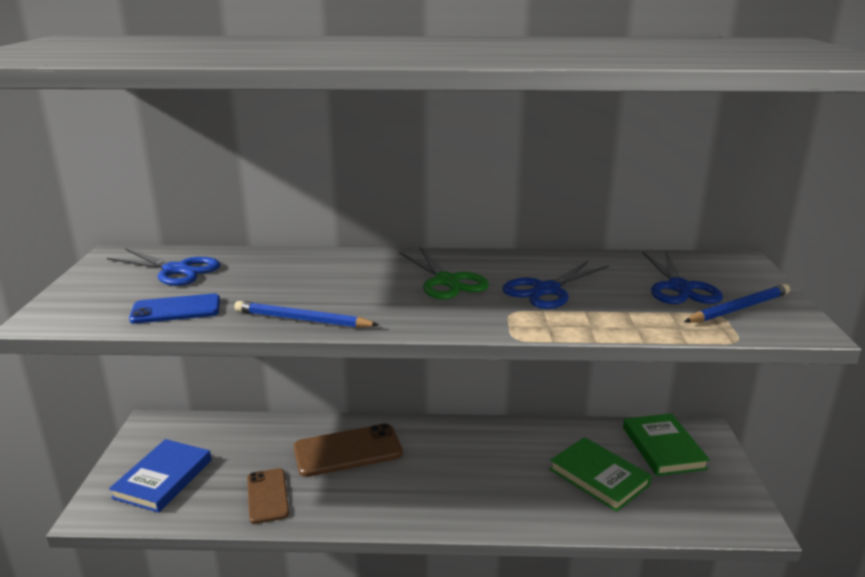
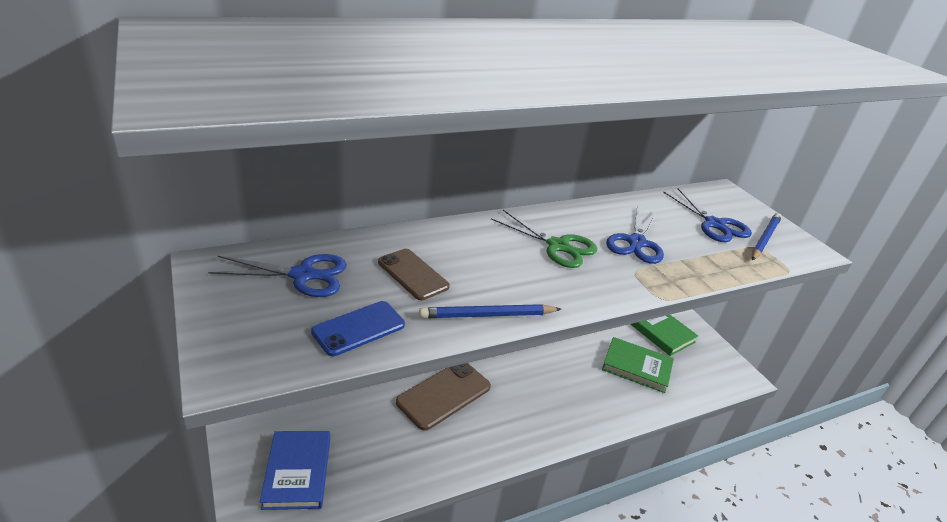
camera: 30 degrees left, 10 degrees up
brown phone [247,468,289,524] -> brown phone moved to [378,249,450,300]

